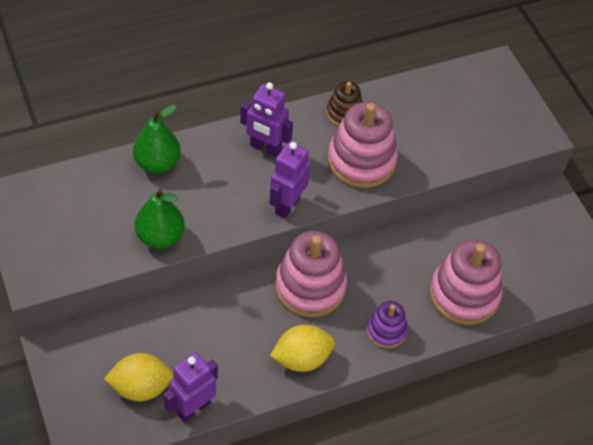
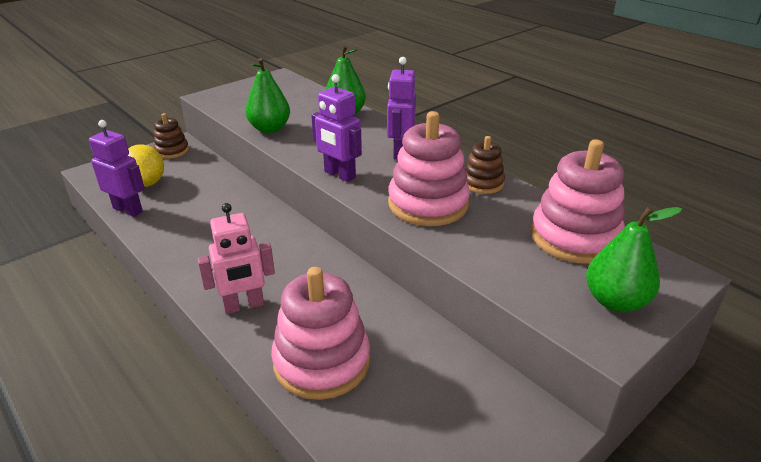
camera: 75 degrees right, 20 degrees down
purple robot [270,142,310,218] -> purple robot turned 150 degrees counterclockwise [311,74,362,182]
yellow lemon [270,325,335,372] -> none
pink stacking toy [275,231,347,317] -> pink stacking toy moved to [531,139,625,264]
purple stacking toy [367,301,408,348] -> pink robot [198,203,275,314]
none -> brown stacking toy [154,113,189,159]
none -> green pear [586,207,682,312]

